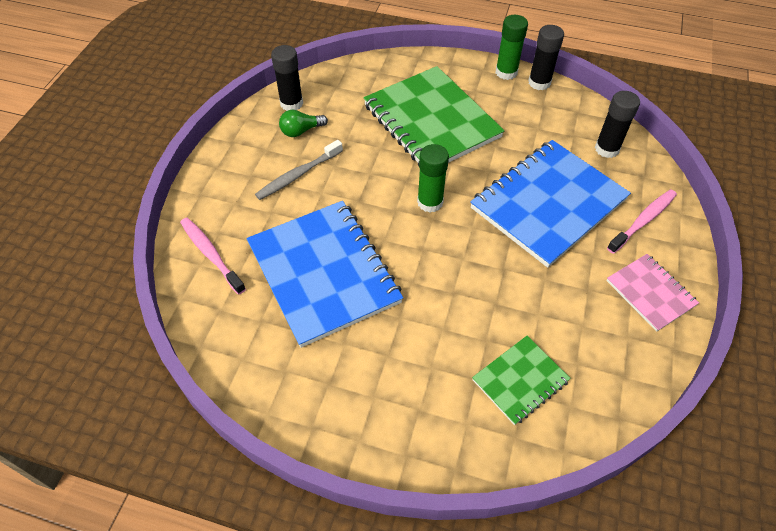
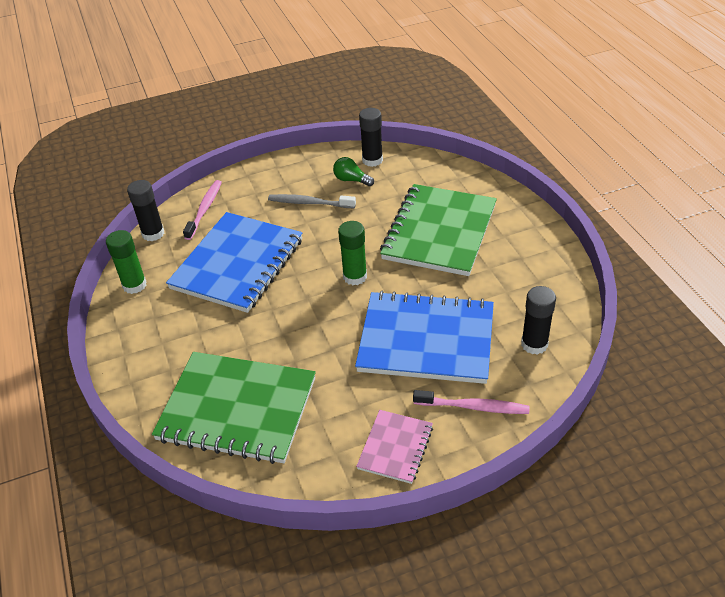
camera: 55 degrees right, 10 degrees down
green notebook [472,336,571,425] -> green notebook [152,352,316,464], size x1.97
green glue stick [495,15,528,80] -> green glue stick moved to [106,230,147,294]
black glue stick [528,25,564,90] -> black glue stick moved to [127,180,164,241]

